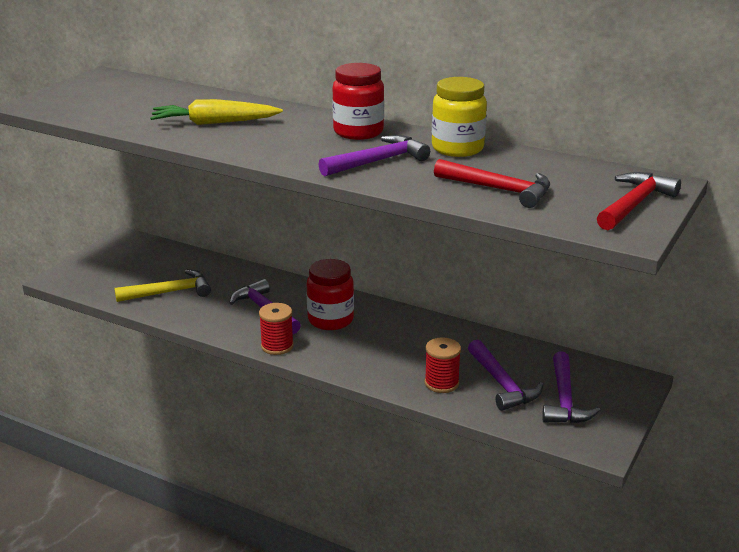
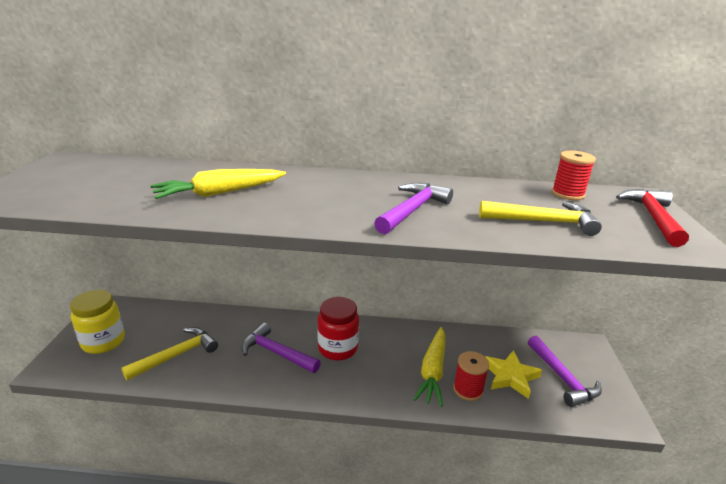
camera: 25 degrees left, 0 degrees up
red spool [259,303,294,355] -> red spool moved to [552,151,596,200]
red jar [332,63,384,140] -> none
yellow jar [432,77,487,157] -> yellow jar moved to [70,290,125,354]
red hammer [434,159,550,208] -> yellow hammer [479,201,602,236]
purple hammer [468,339,543,411] -> yellow star [485,350,542,399]
none -> yellow carrot [413,327,445,407]

